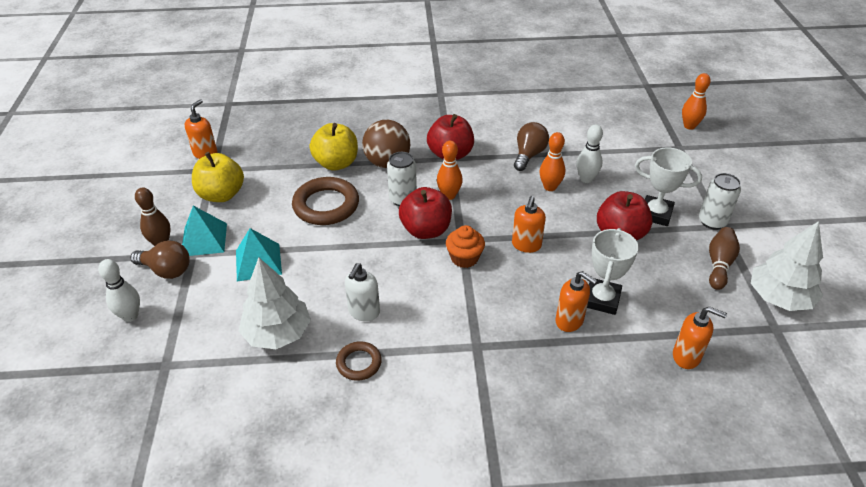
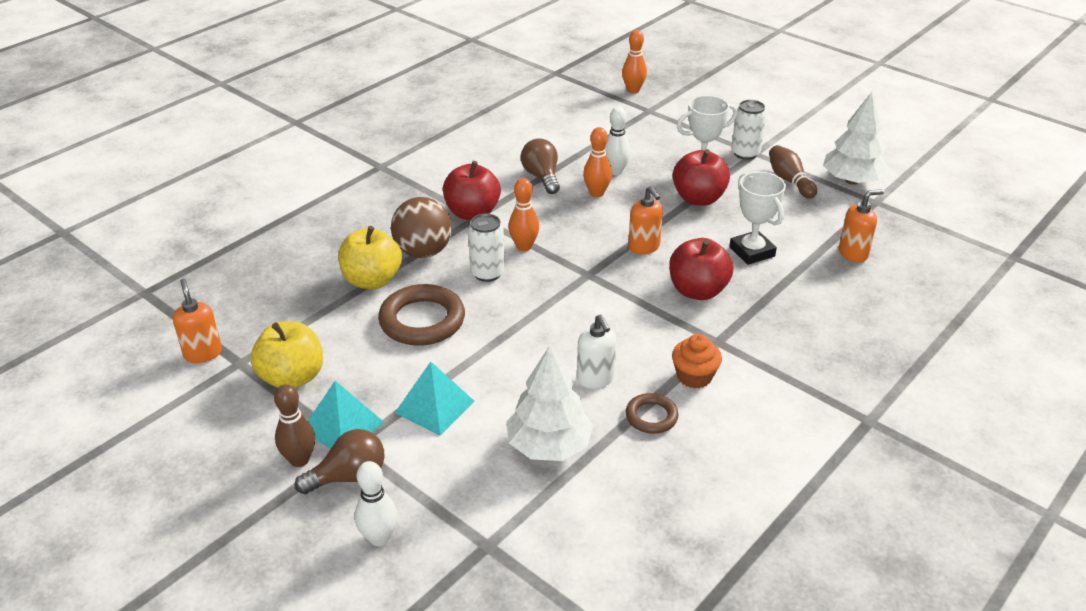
camera: 45 degrees left, 5 degrees down
red apple [399,187,452,239] -> red apple moved to [669,238,733,300]
orange cupcake [446,225,485,268] -> orange cupcake moved to [672,334,722,388]
orange soap dispenser [555,271,597,332] -> none

